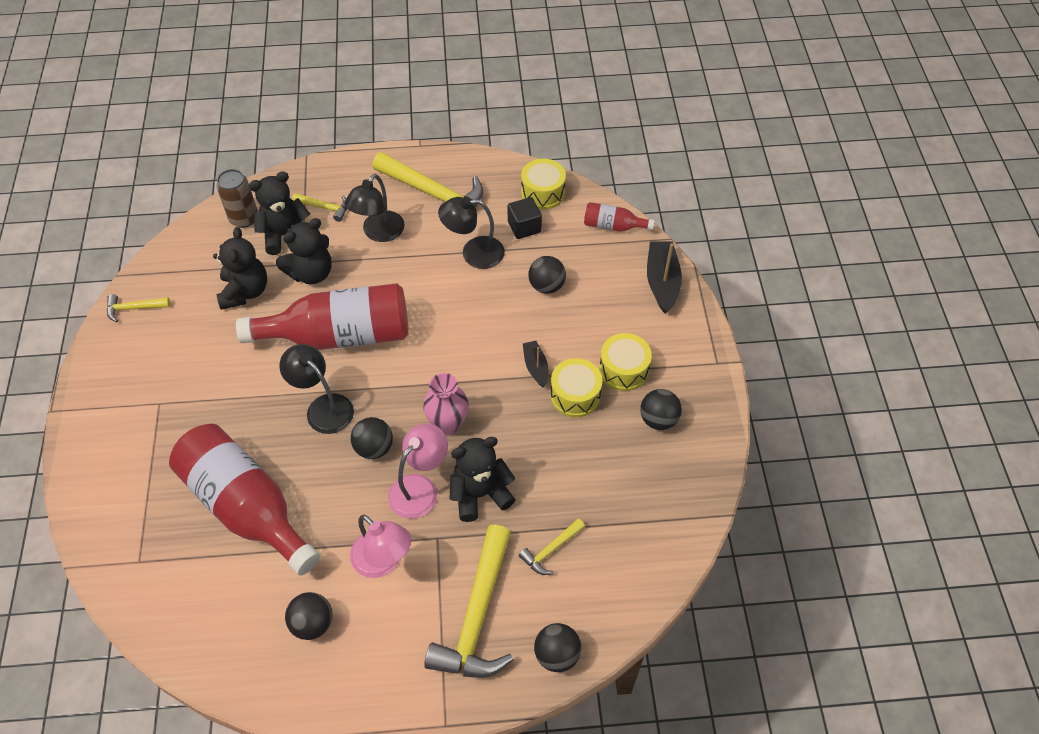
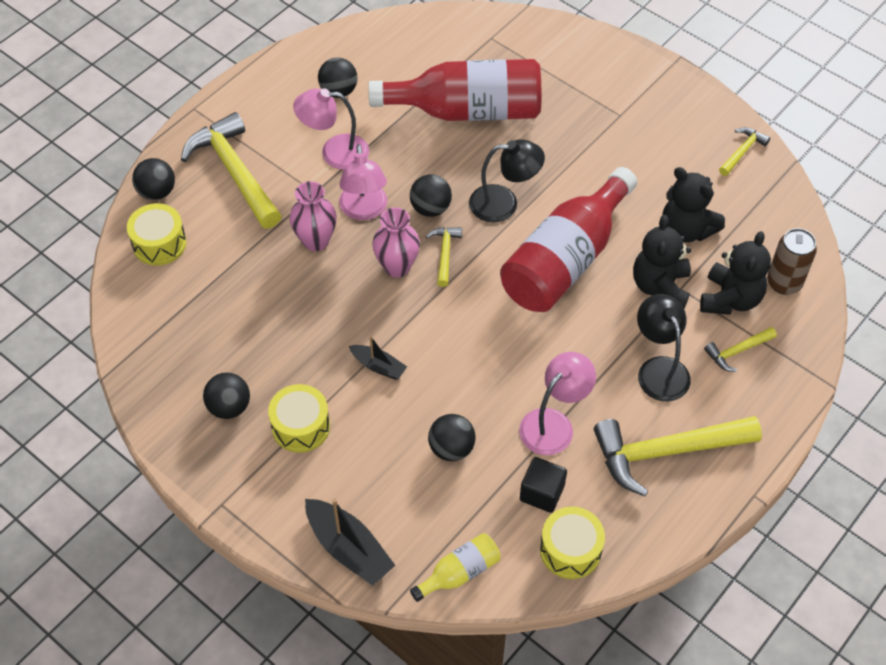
camera: 135 degrees right, 0 degrees up
black lamp [438,197,505,269] -> pink lamp [519,352,596,455]
black teddy bear [450,437,516,522] -> pink vase [290,181,337,251]
yellow hammer [519,518,585,575] -> yellow hammer moved to [425,227,462,287]
yellow drum [550,358,602,417] -> yellow drum moved to [127,203,186,266]
red bottle [584,202,655,232] -> yellow bottle [410,533,501,602]

